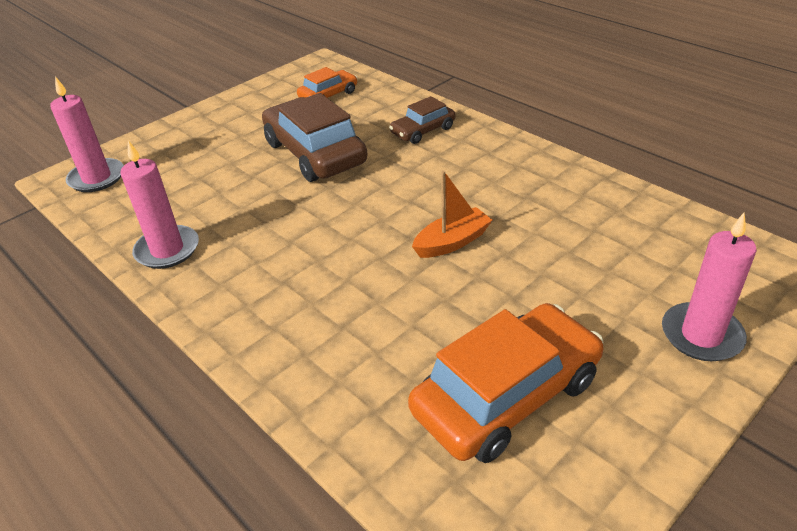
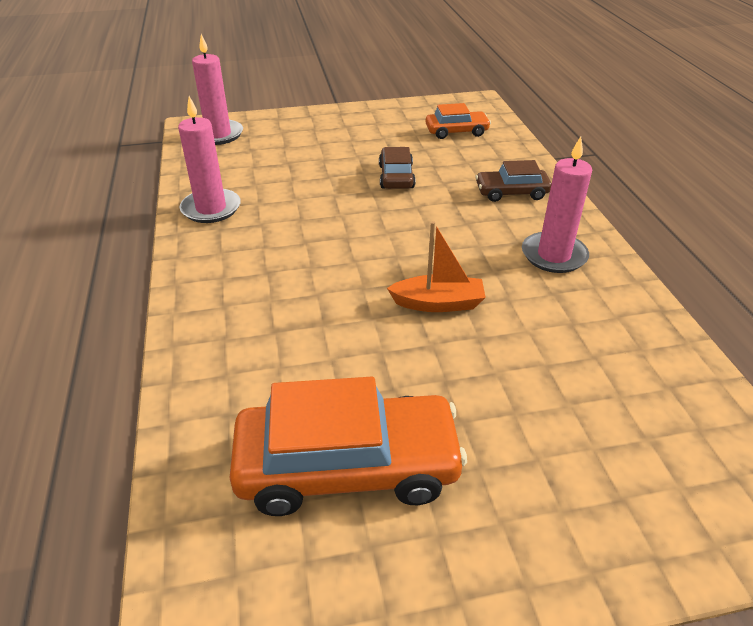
camera: 30 degrees right, 0 degrees up
brown car [262,93,368,182] -> brown car [379,147,416,189], size x0.53
pink candle [662,213,757,361] -> pink candle moved to [522,136,592,273]

